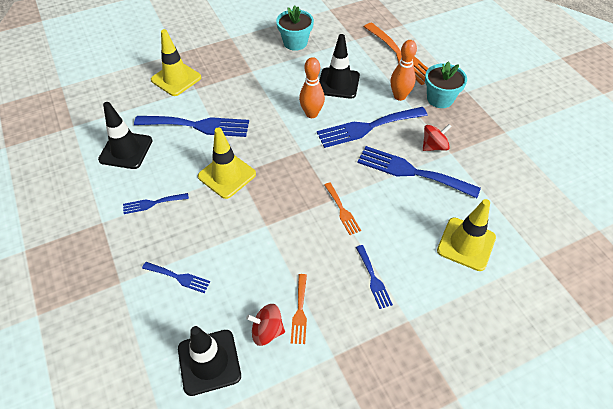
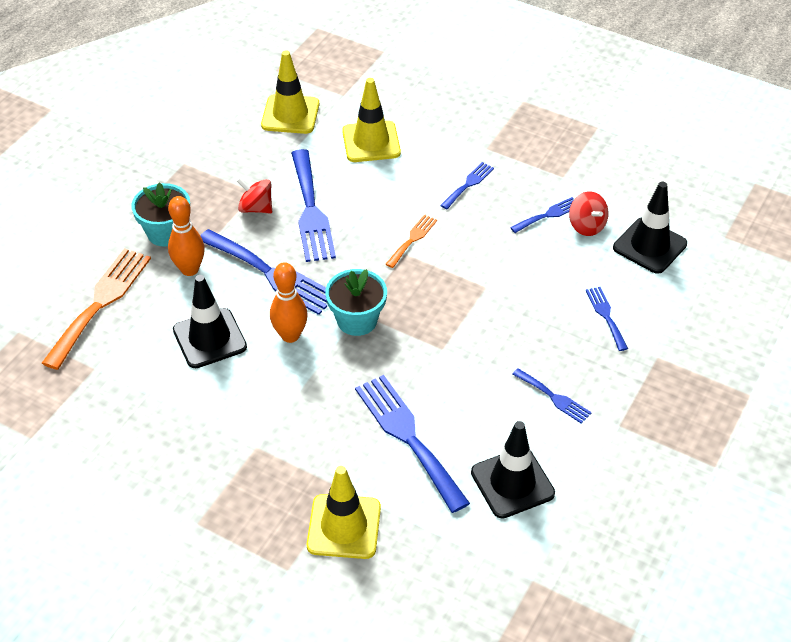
camera: 125 degrees left, 5 degrees down
yellow traffic cone [198,127,256,199] -> yellow traffic cone moved to [261,50,319,134]
turquoise flower pot [276,6,314,51] -> turquoise flower pot moved to [325,269,387,336]
orange fork [291,274,307,344] -> blue fork [510,197,574,233]

